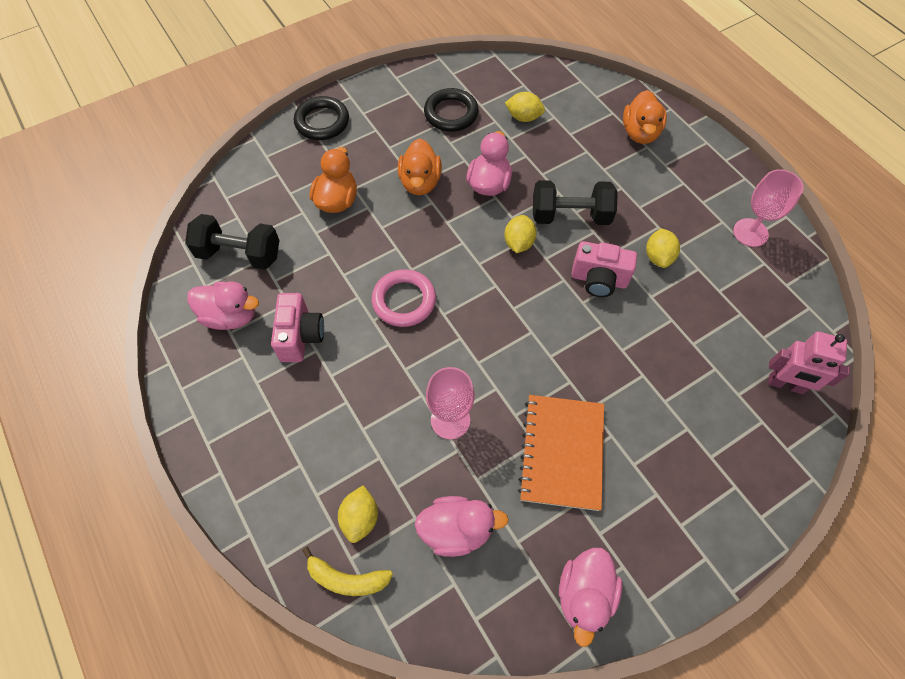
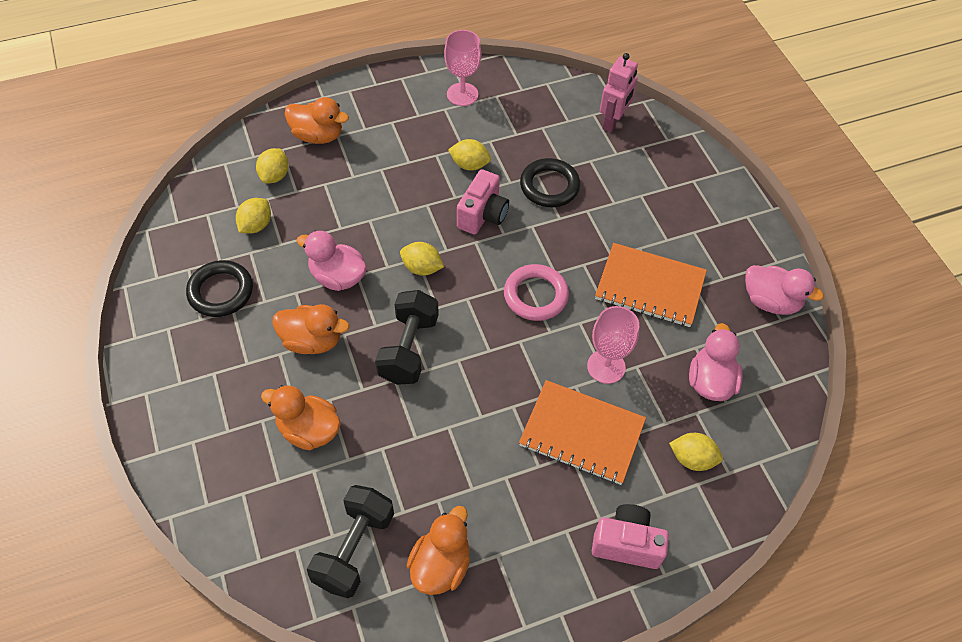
camera: 80 degrees left, 5 degrees down
pink duck [187,281,259,330] -> orange duck [407,506,470,595]
pink camera [271,293,324,362] -> pink camera moved to [592,504,669,569]
black ring [294,96,349,140] -> black ring moved to [520,158,580,207]
yellow banana [302,547,393,596] -> none
pink ring [372,269,436,327] -> pink ring moved to [504,264,569,321]
black dumbbell [533,180,618,225] -> black dumbbell moved to [375,290,439,385]
none -> yellow lemon [256,148,289,183]
none -> orange notebook [519,380,646,485]

